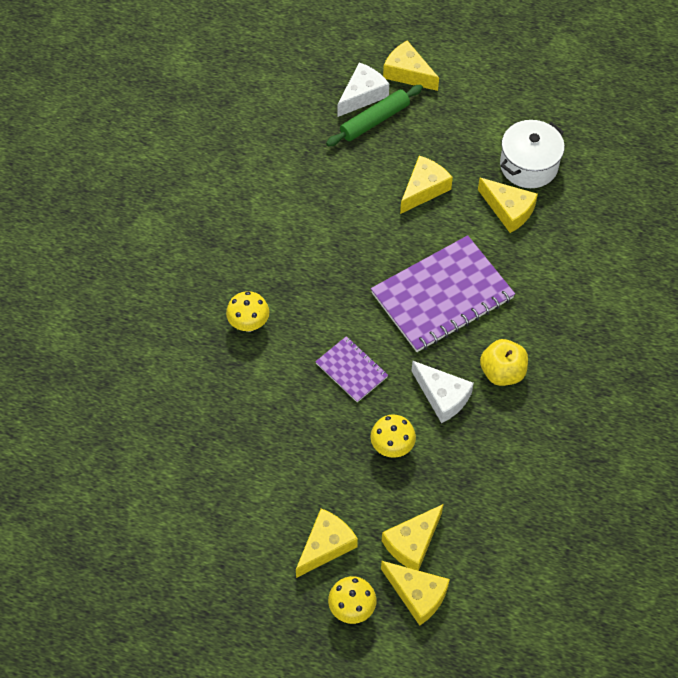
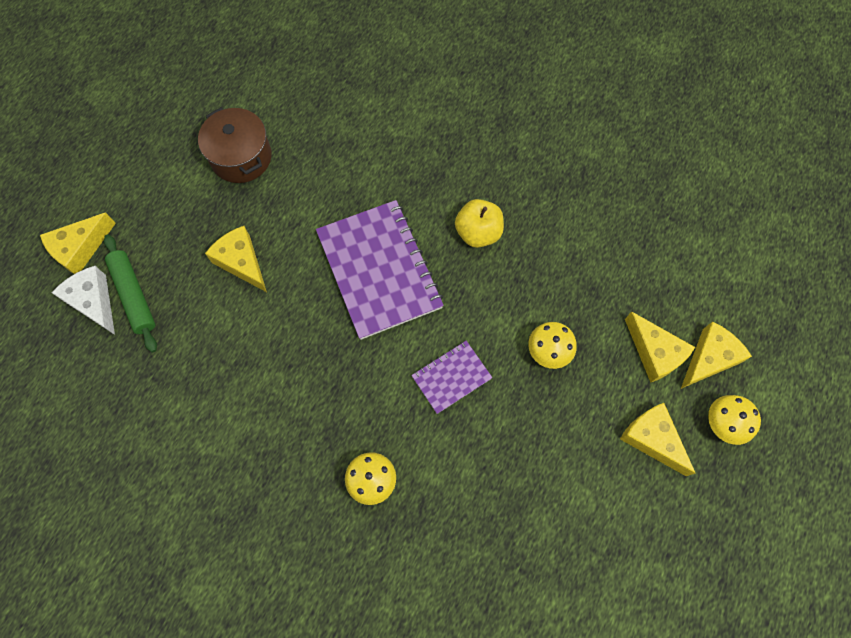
camera: 80 degrees left, 10 degrees up
white cheese [412,361,474,423] -> none
yellow cheese [478,178,538,233] -> none
white pot [500,120,565,188] -> brown pot [198,107,272,183]

